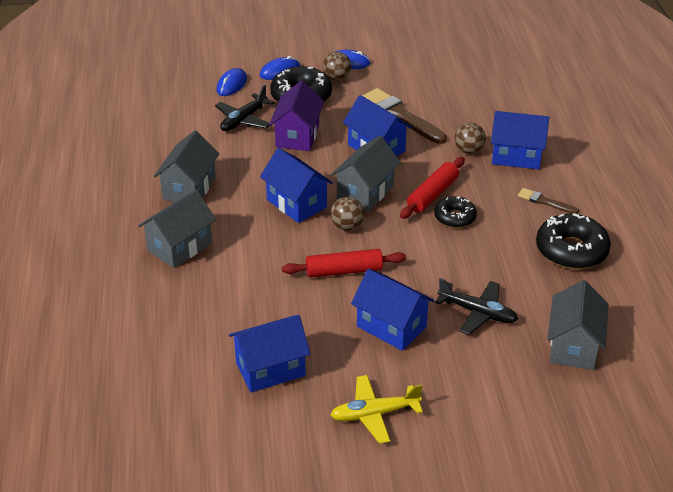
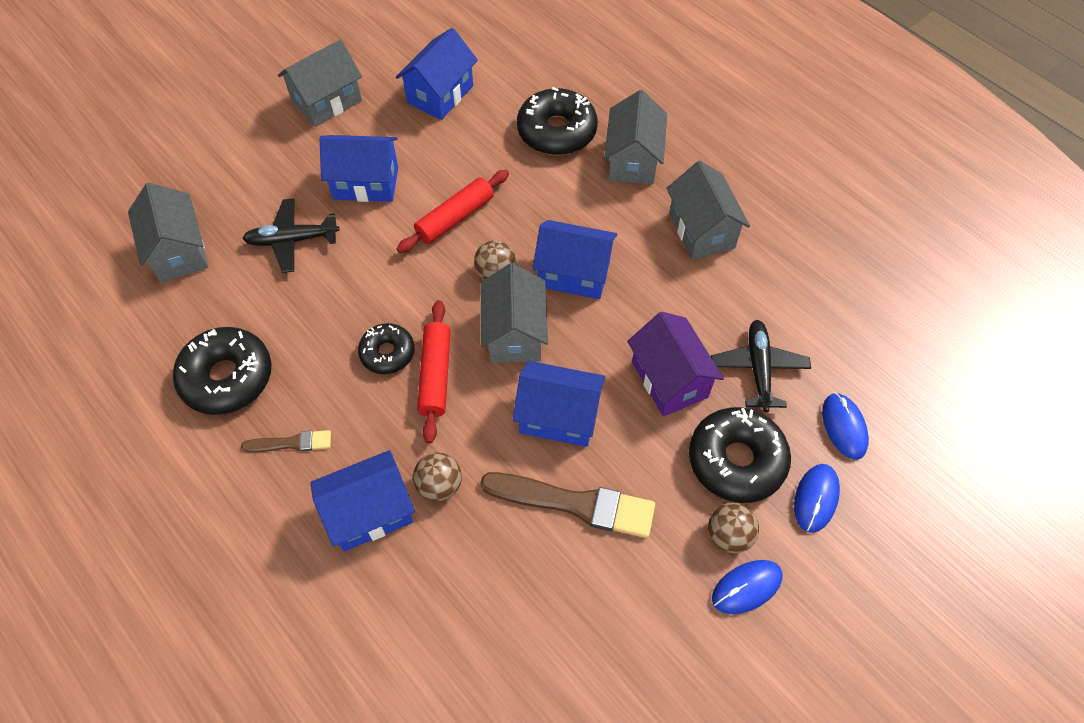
camera: 145 degrees right, 20 degrees up
yellow plane [330,375,423,444] -> grey house [278,39,362,127]
none -> black donut [517,87,598,155]

